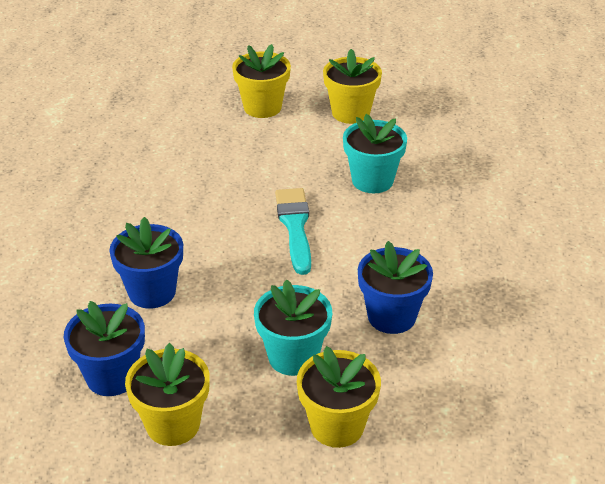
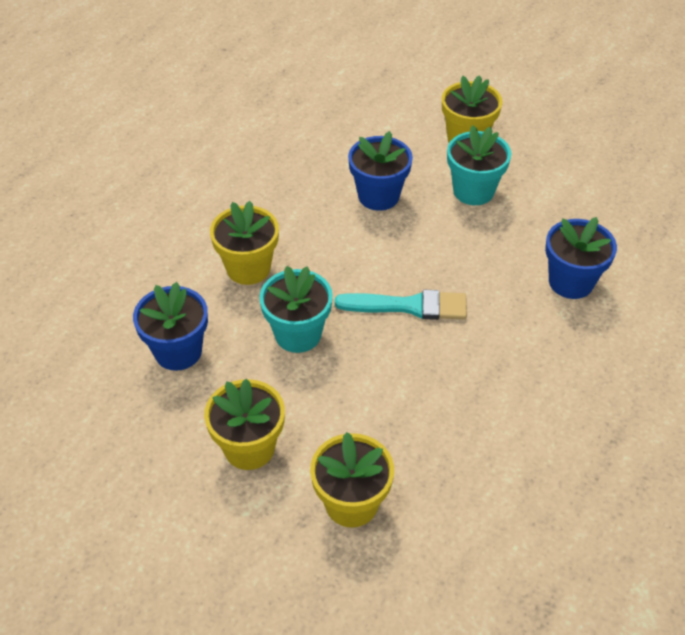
camera: 155 degrees left, 10 degrees up
blue flower pot [64,301,145,396] -> blue flower pot moved to [133,282,208,371]
yellow flower pot [125,343,210,446] -> yellow flower pot moved to [210,201,279,285]
turquoise brush [275,188,311,275] -> turquoise brush turned 105 degrees counterclockwise [335,290,467,320]

